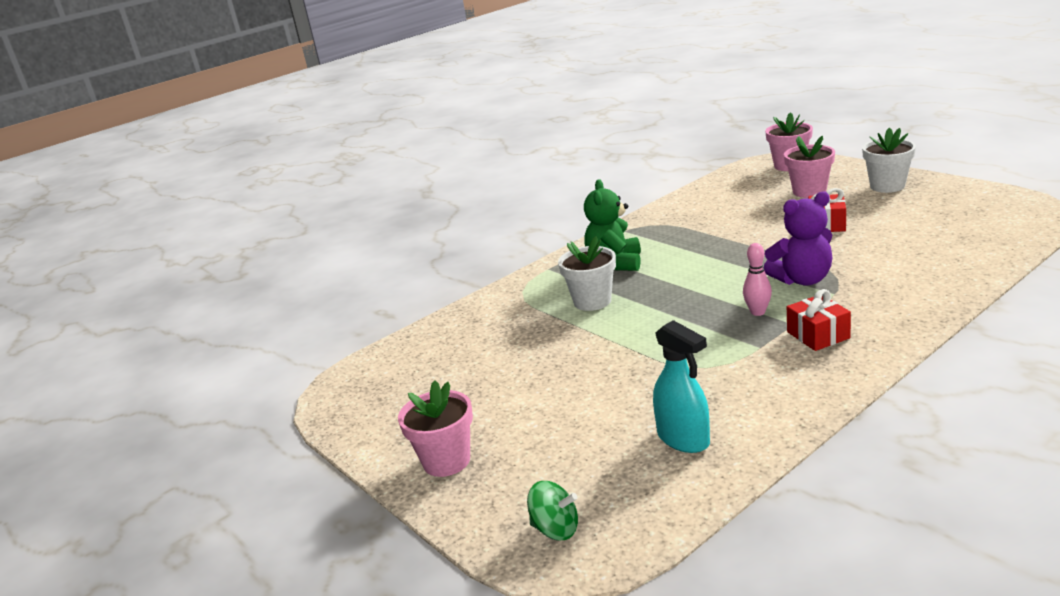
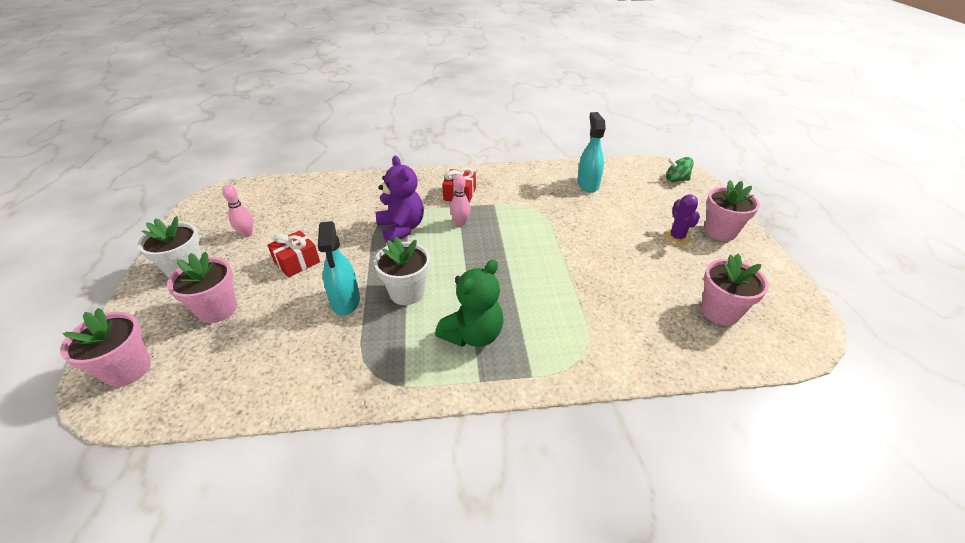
camera: 150 degrees left, 15 degrees up
green spinning top [527,481,578,541] -> green spinning top turned 45 degrees counterclockwise [666,157,694,182]
white flower pot [558,236,616,311] -> white flower pot moved to [374,237,430,305]
purple teddy bear [764,192,832,286] -> purple teddy bear turned 45 degrees clockwise [376,156,424,242]
none -> pink bowling pin [222,185,253,238]
none -> turquoise spray bottle [318,221,360,316]
none -> purple cactus [663,194,700,246]
none -> pink flower pot [701,254,769,325]

